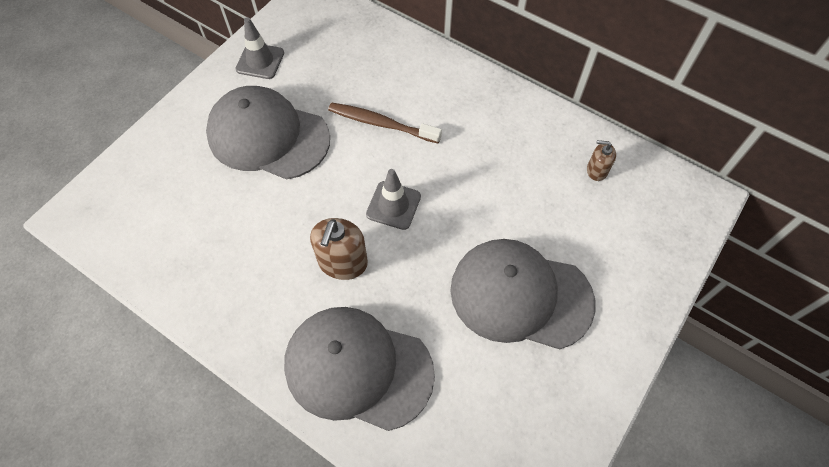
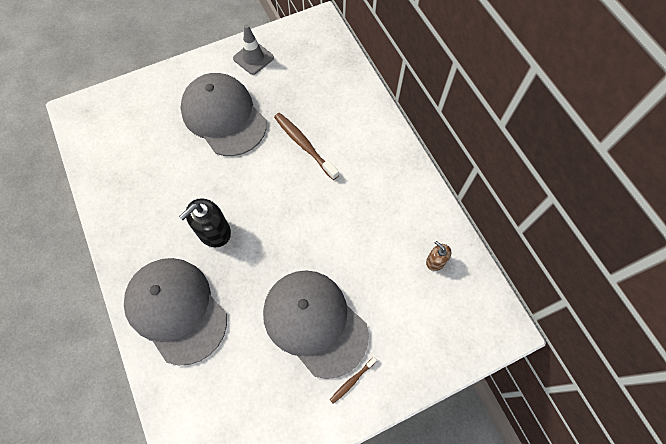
camera: 30 degrees right, 5 degrees up
brown soap dispenser [310,218,368,280] -> black soap dispenser [179,198,231,247]
grey traffic cone [366,169,421,230] -> none
none -> brown toothbrush [330,357,377,404]

